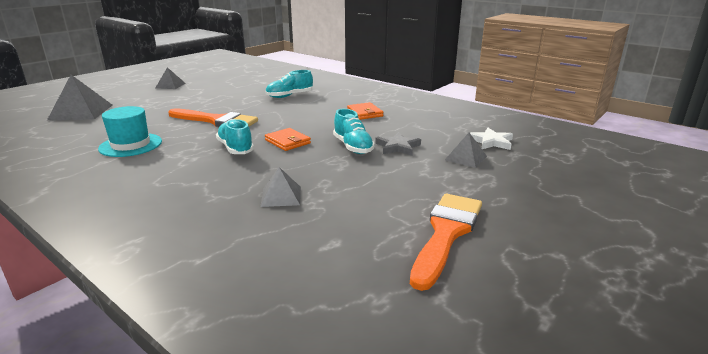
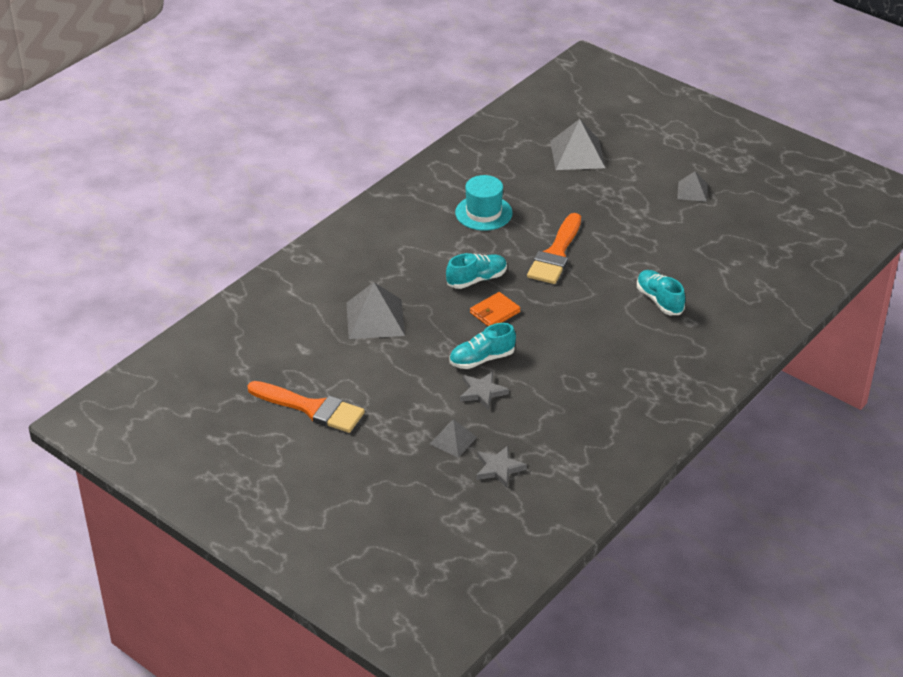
camera: 90 degrees right, 15 degrees up
grey pyramid [260,167,301,207] -> grey pyramid [347,282,405,339], size x1.74
orange wallet [347,102,384,120] -> none
white star [470,128,513,150] -> grey star [476,446,527,487]

